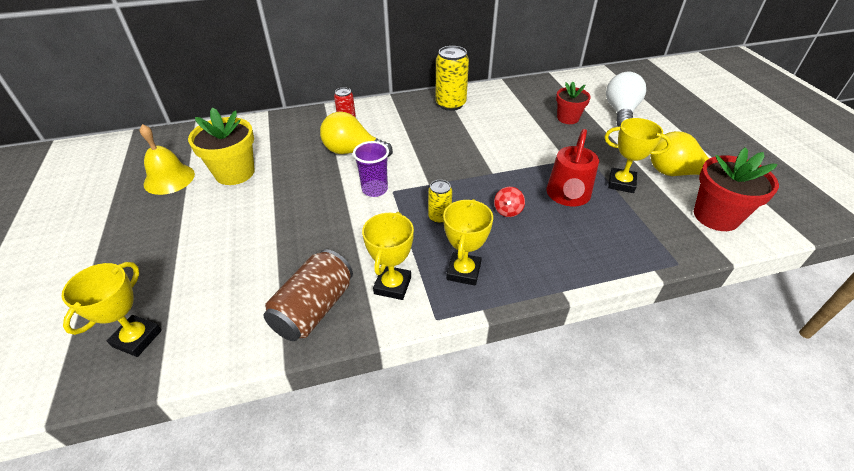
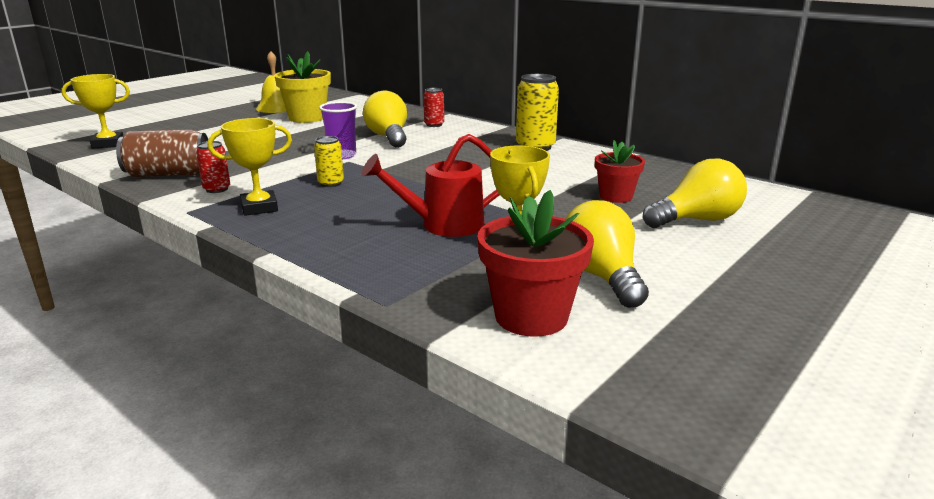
camera: 55 degrees right, 20 degrees down
yellow trophy [362,212,414,300] -> red can [196,141,230,193]
red spinning top [494,187,525,217] -> none
white light bulb [606,72,646,127] -> yellow light bulb [643,158,747,228]

